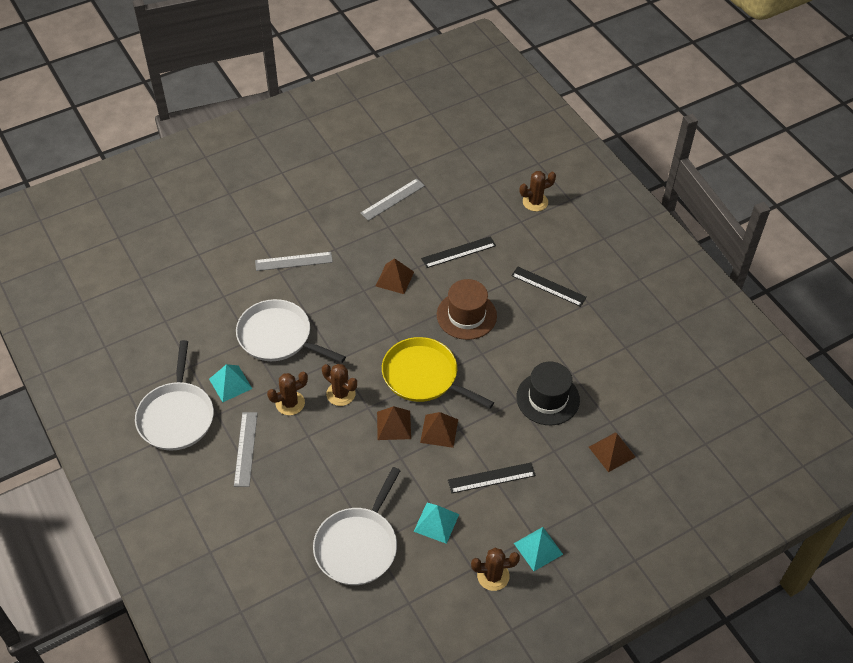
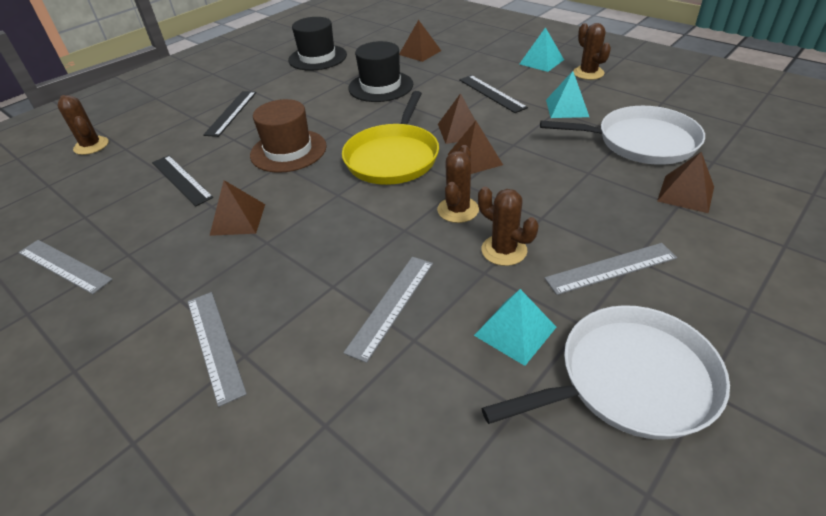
camera: 105 degrees left, 10 degrees down
white pan [236,299,346,363] -> grey ruler [343,257,433,363]
none -> black hat [288,17,347,71]
none -> brown pyramid [657,152,714,213]

